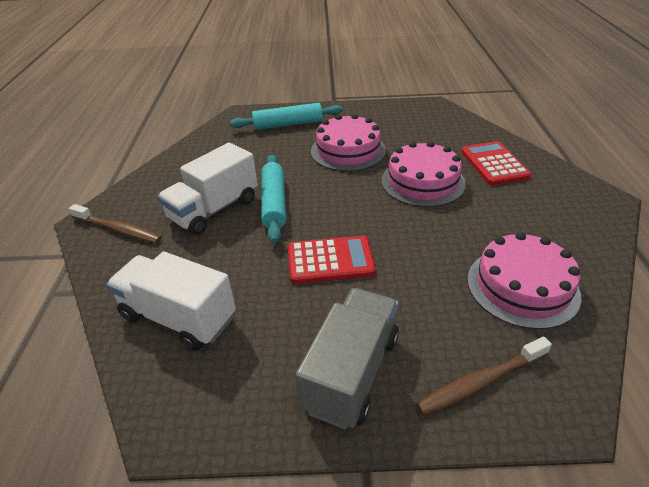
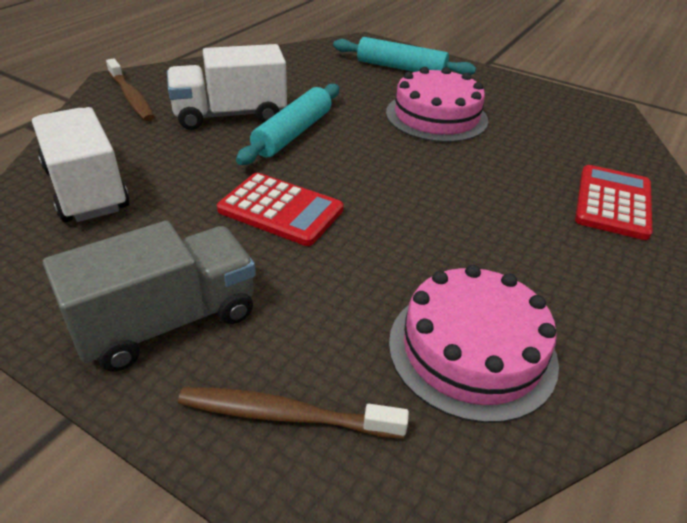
camera: 30 degrees right, 0 degrees up
pink cake [381,141,466,207] -> none

